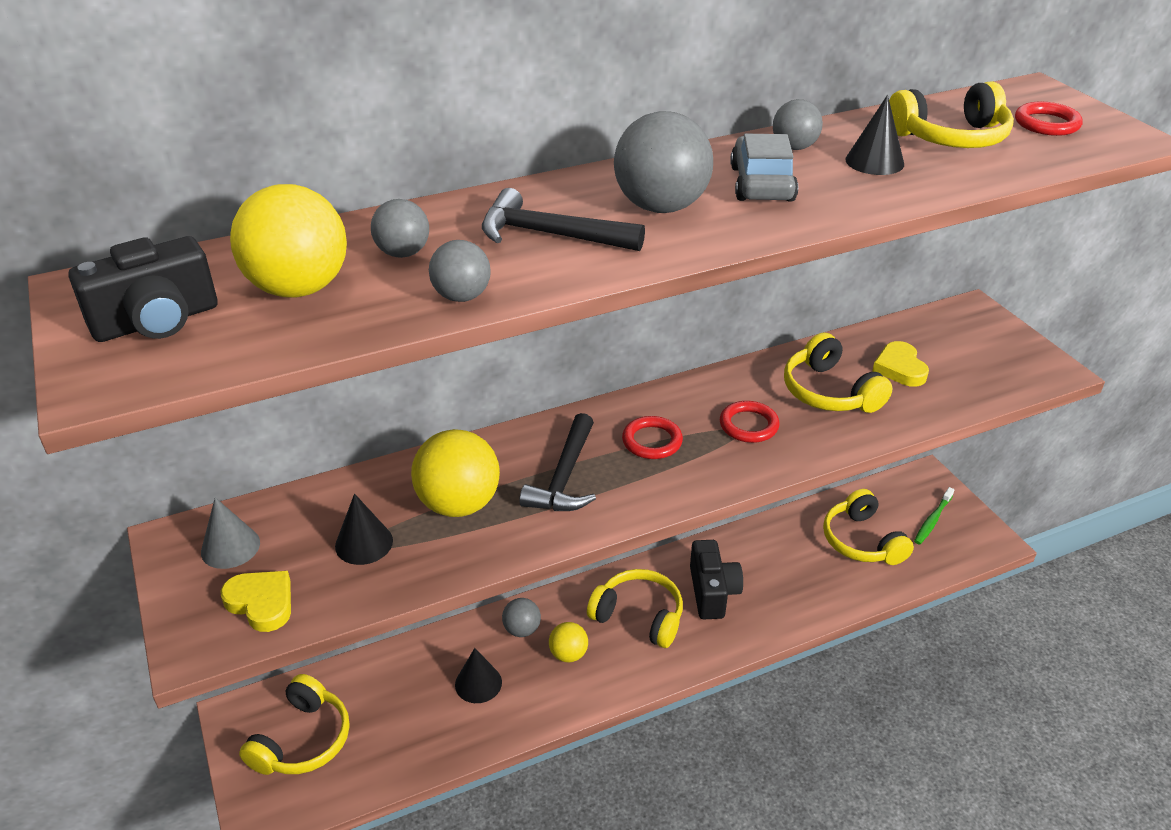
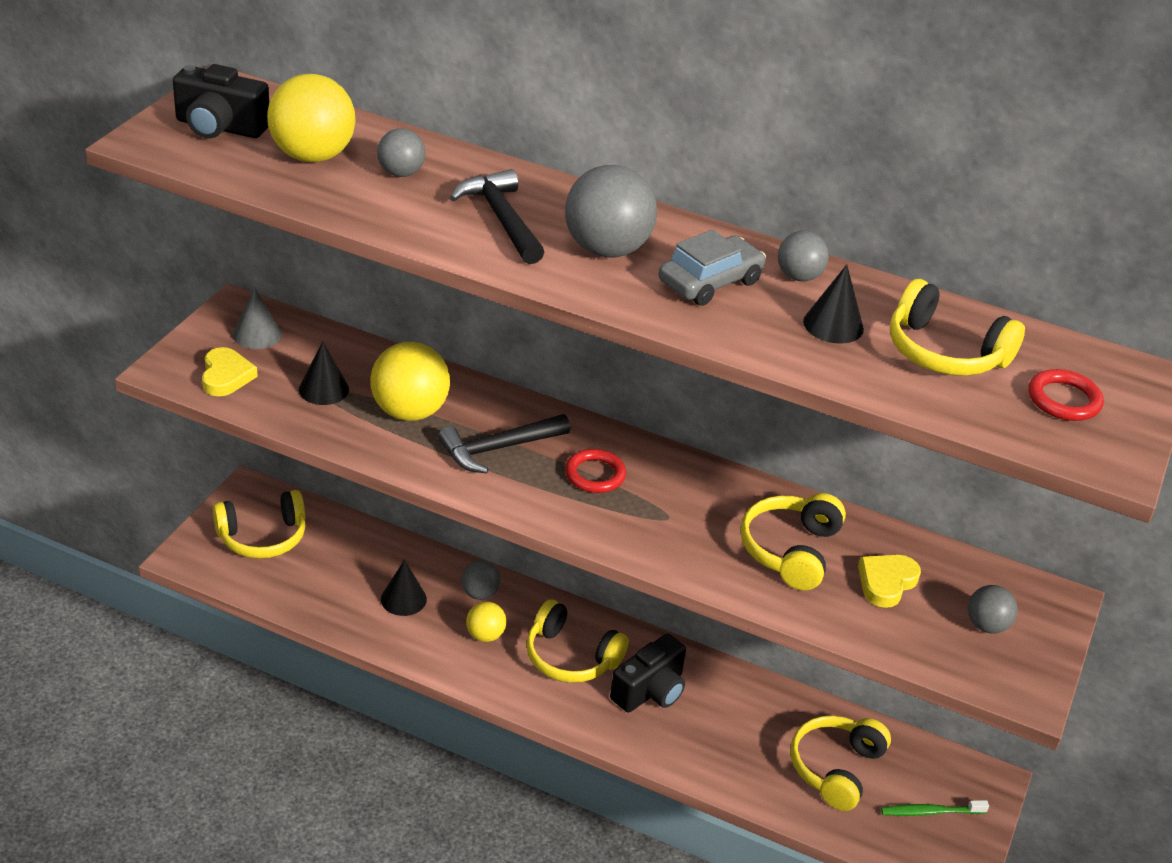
camera: 45 degrees right, 0 degrees up
grey ball [429,240,491,302] -> grey ball moved to [968,585,1018,634]
yellow headphones [587,569,683,648] -> yellow headphones turned 135 degrees clockwise [526,599,629,683]
red ring [720,401,779,443] -> none

